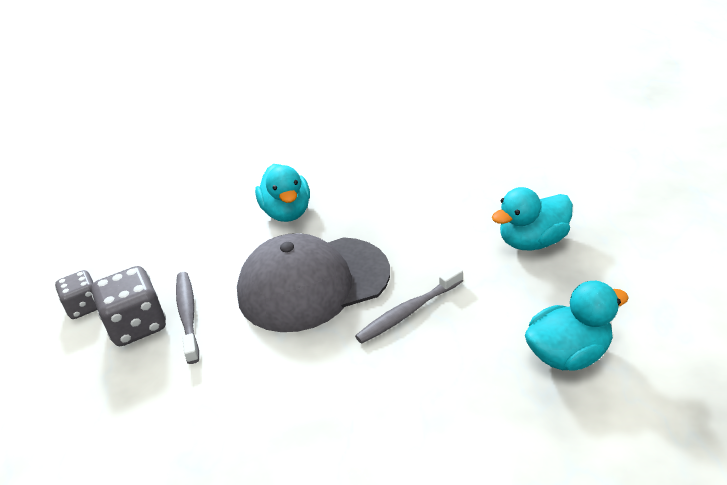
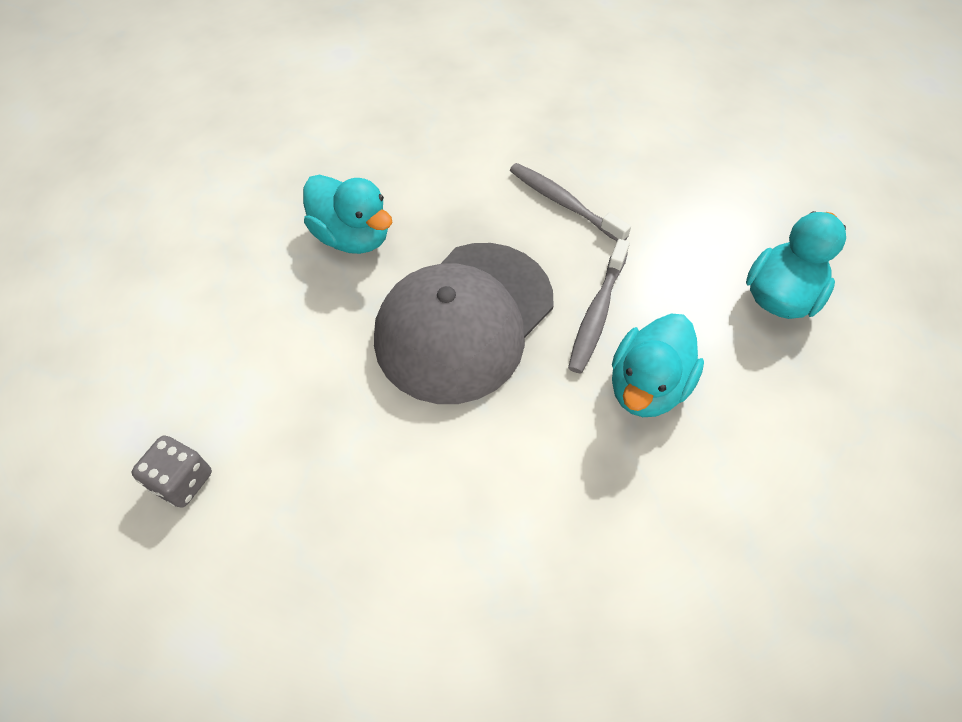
camera: 35 degrees left, 20 degrees up
grey dice [91,266,166,346] -> none
grey toothbrush [176,272,199,364] -> grey toothbrush moved to [510,163,631,241]
turquoise duck [492,187,573,250] -> turquoise duck moved to [612,314,704,417]

